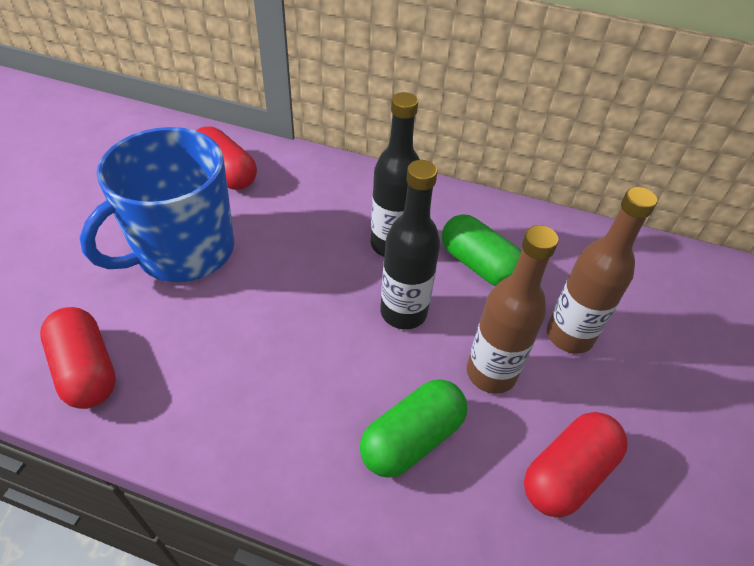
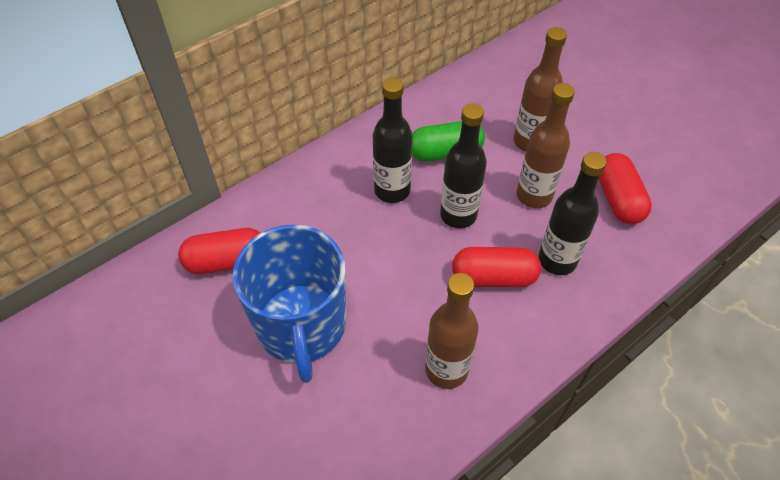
camera: 55 degrees left, 5 degrees up
red capsule [40,307,116,409] -> red capsule moved to [452,247,541,287]
green capsule [360,379,467,478] -> black bottle [538,152,607,275]
none -> brown bottle [425,273,479,389]

